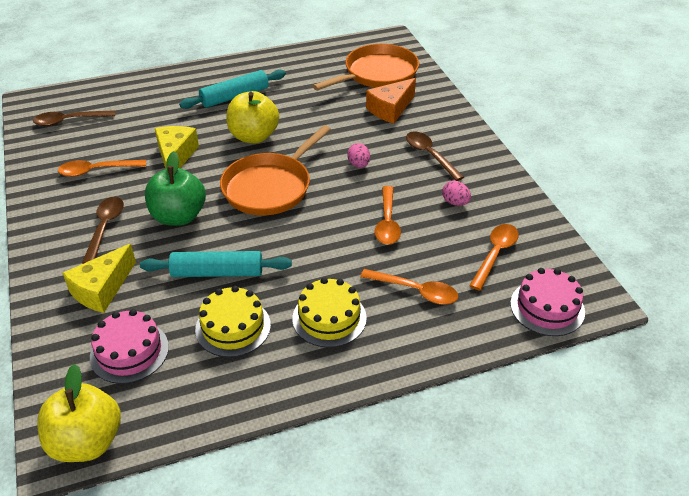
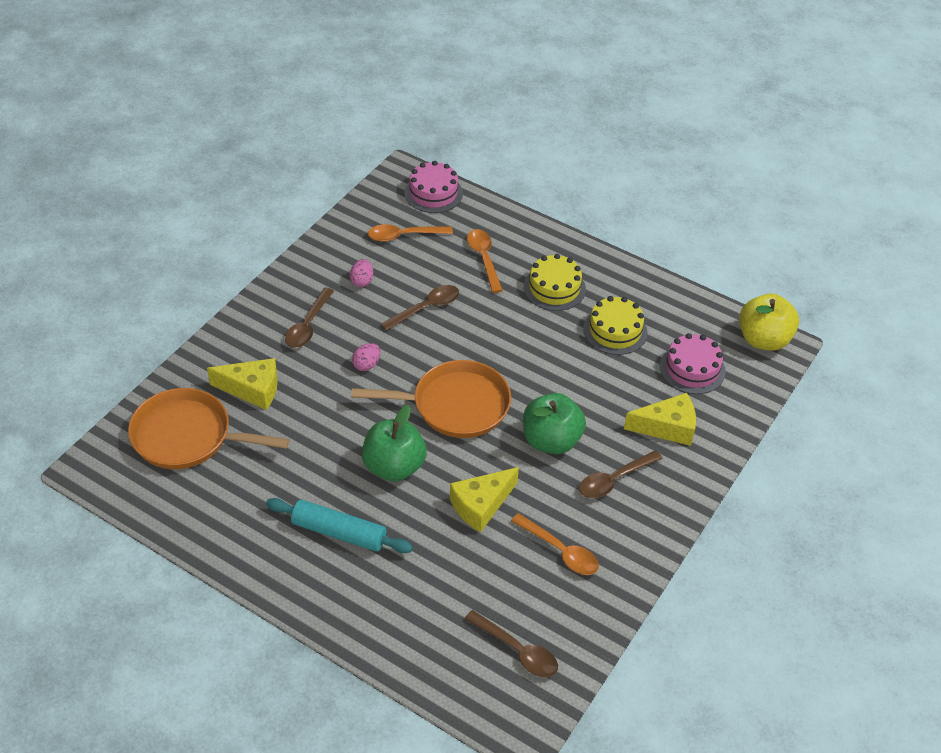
camera: 130 degrees left, 5 degrees up
turquoise rolling pin [140,251,292,277] -> none
yellow apple [226,91,279,143] -> green apple [362,405,427,482]
orange cheese [366,78,416,124] -> yellow cheese [207,358,278,410]
orange spoon [374,186,401,245] -> brown spoon [381,285,459,331]

